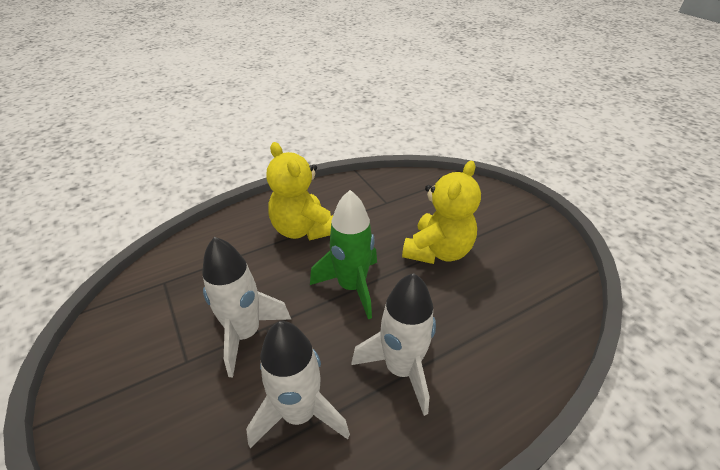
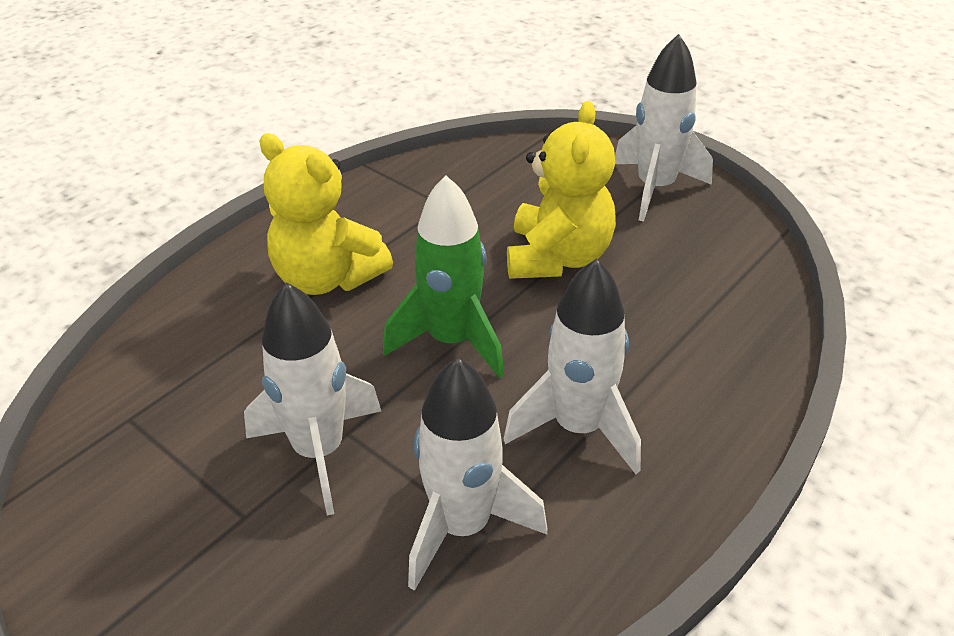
camera: 20 degrees left, 0 degrees up
none -> white rocket [615,34,713,222]

